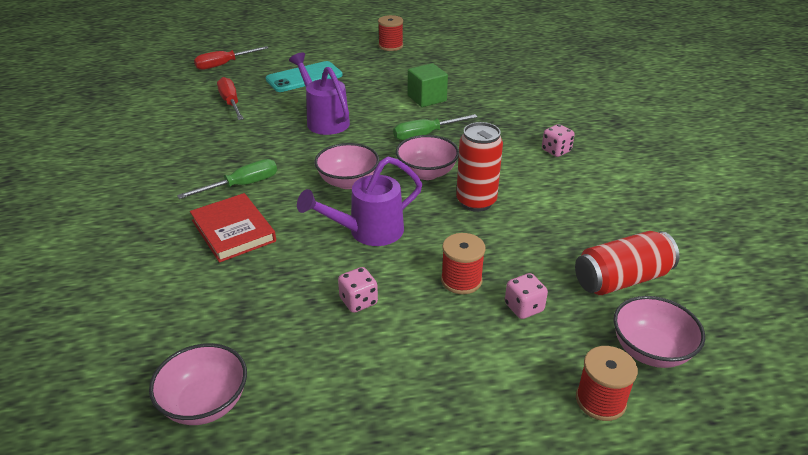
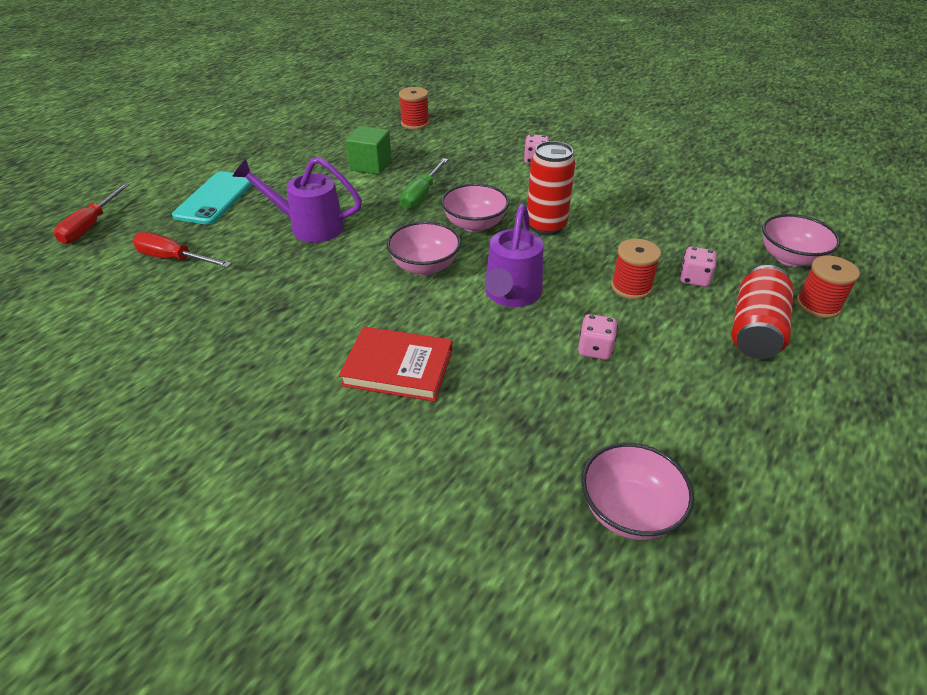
camera: 45 degrees left, 5 degrees up
green screwdriver [177,159,277,199] -> none
red spool [378,15,403,51] -> red spool moved to [399,87,429,129]
red can [575,231,680,295] -> red can moved to [732,265,794,359]

